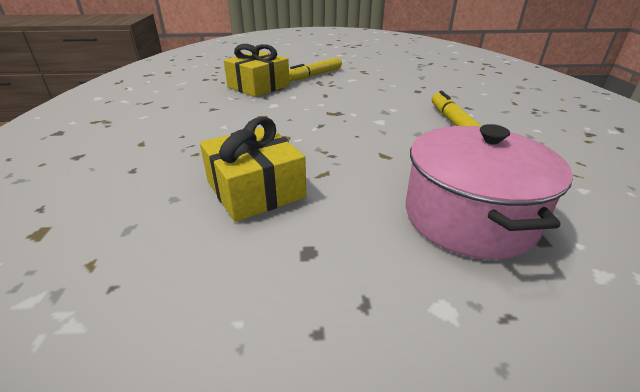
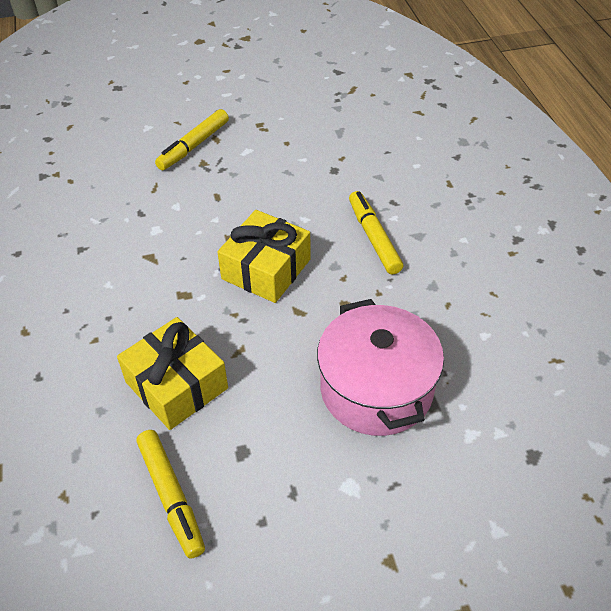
camera: 10 degrees left, 15 degrees up
yellow gift [224,44,290,97] -> yellow gift moved to [218,210,311,303]
none -> yellow marker [137,430,205,559]

